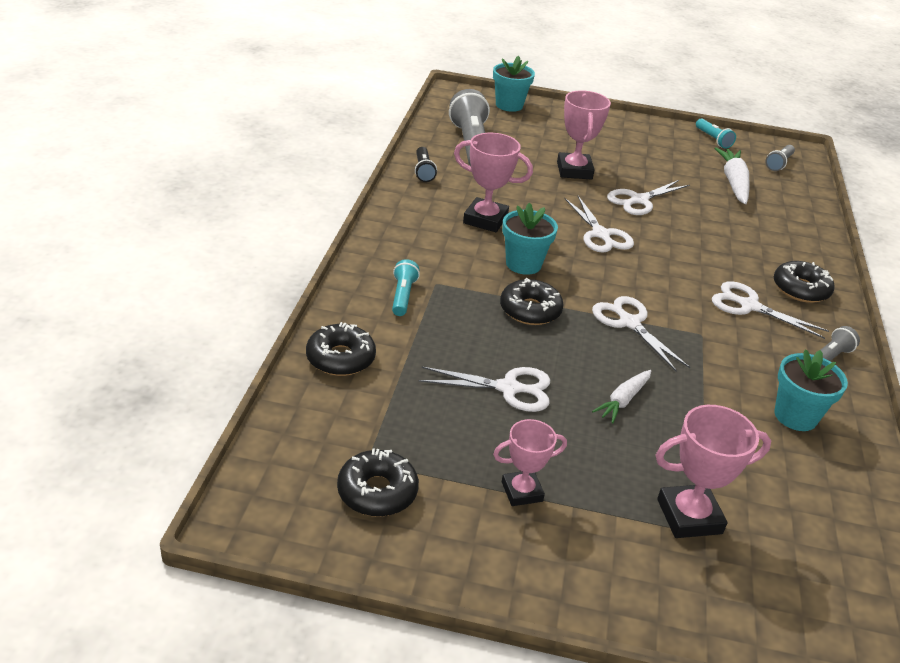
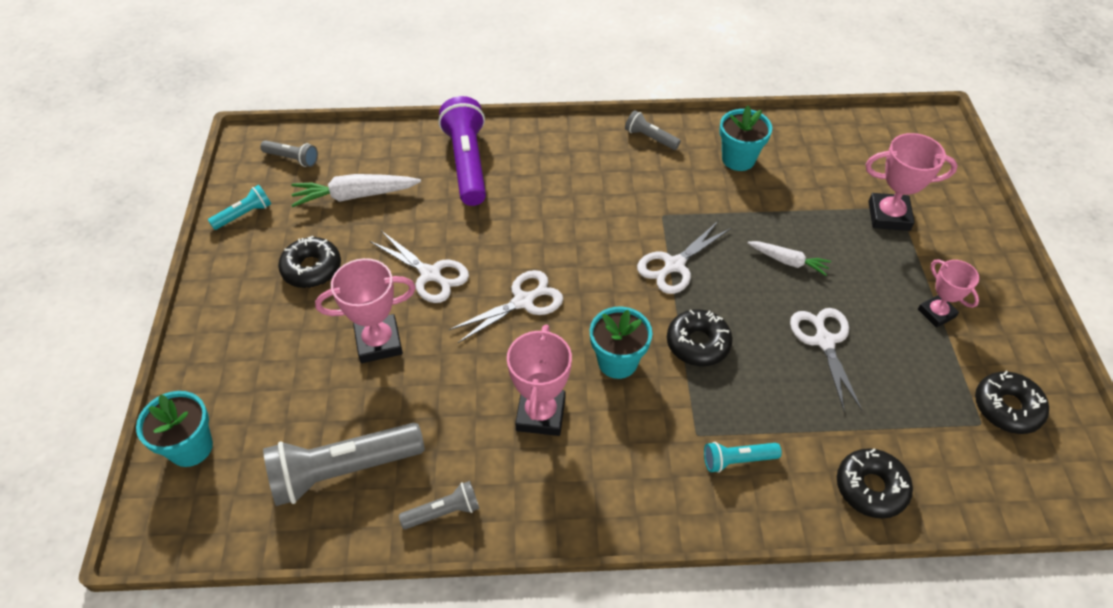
camera: 100 degrees left, 15 degrees up
black flashlight [415,147,437,182] -> grey flashlight [399,481,479,529]
pink trophy [656,405,771,538] -> pink trophy turned 60 degrees counterclockwise [865,133,958,231]
white scissors [712,281,829,339] -> none
black donut [774,261,835,303] -> black donut moved to [278,236,341,288]
none -> purple flashlight [438,96,486,206]

